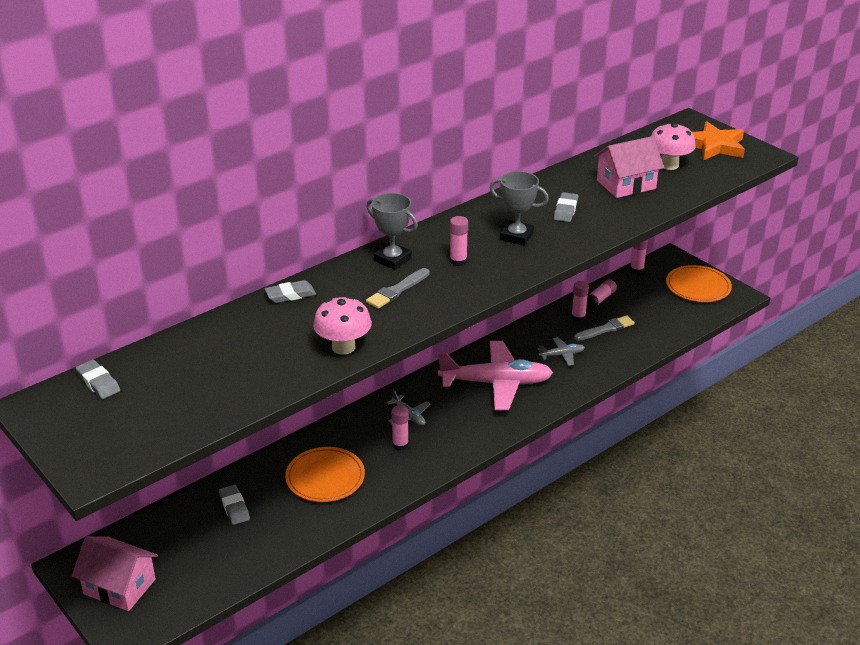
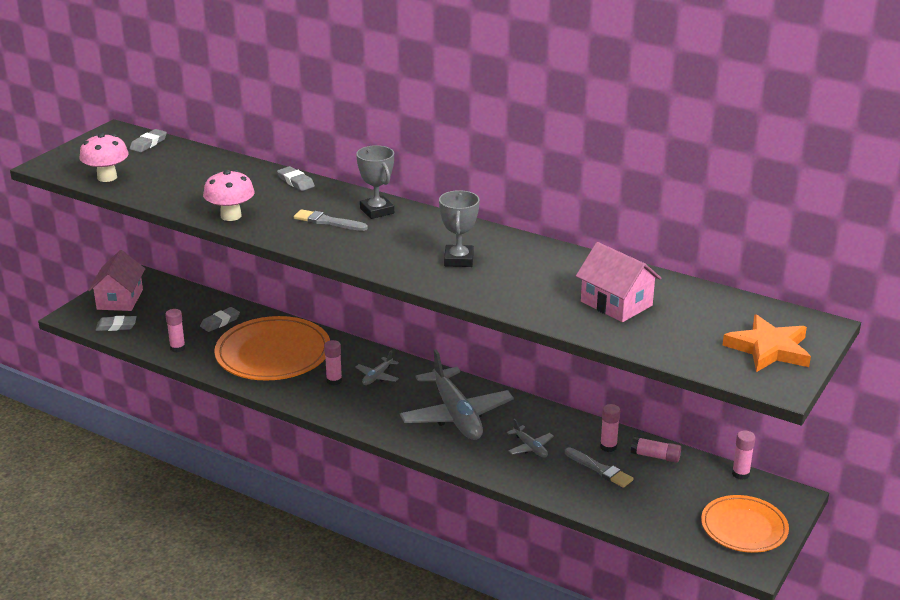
camera: 70 degrees right, 5 degrees down
orange plate [285,447,365,502] -> orange plate [214,316,330,380], size x1.61
grey trophy [367,193,418,270] -> grey trophy turned 45 degrees counterclockwise [356,145,394,219]
pink plane [438,341,553,410] -> grey plane [400,349,514,440]
pink glue stick [450,216,468,266] -> pink glue stick moved to [165,309,186,352]
grey eraser [554,192,578,222] -> grey eraser moved to [96,316,137,331]
pink mushroom [651,123,696,170] -> pink mushroom moved to [79,133,129,182]

